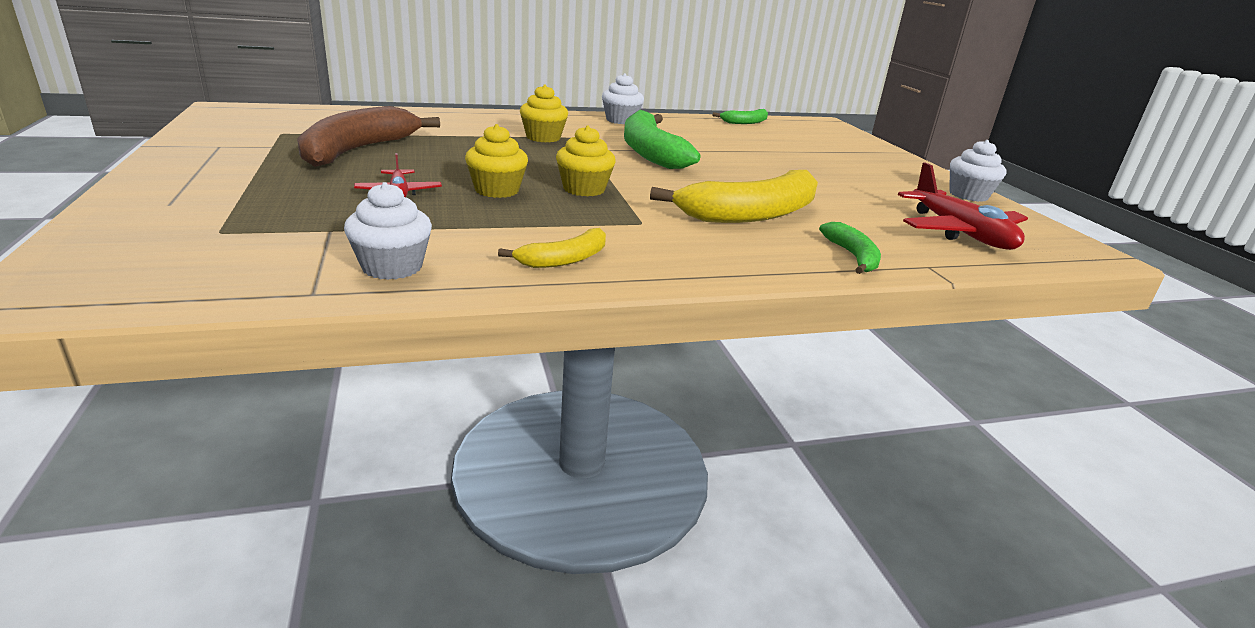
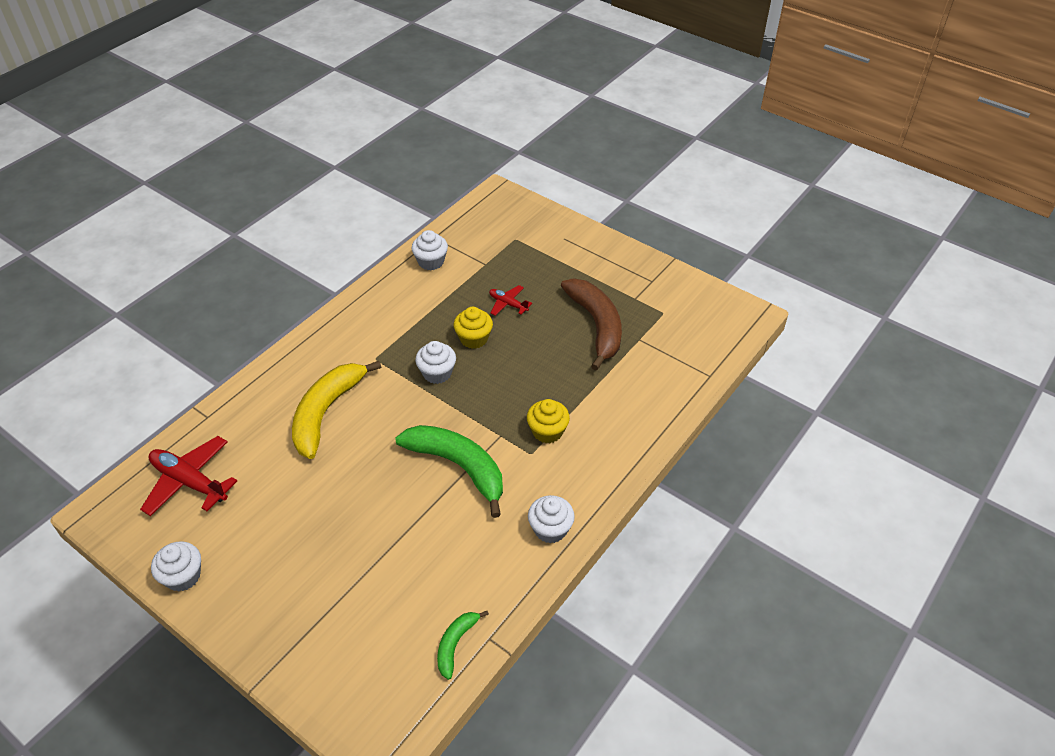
camera: 145 degrees right, 20 degrees up
yellow banana [498,228,606,268] -> none
yellow cupcake [556,125,616,196] -> white cupcake [415,341,456,384]
green banana [819,222,881,274] -> none

